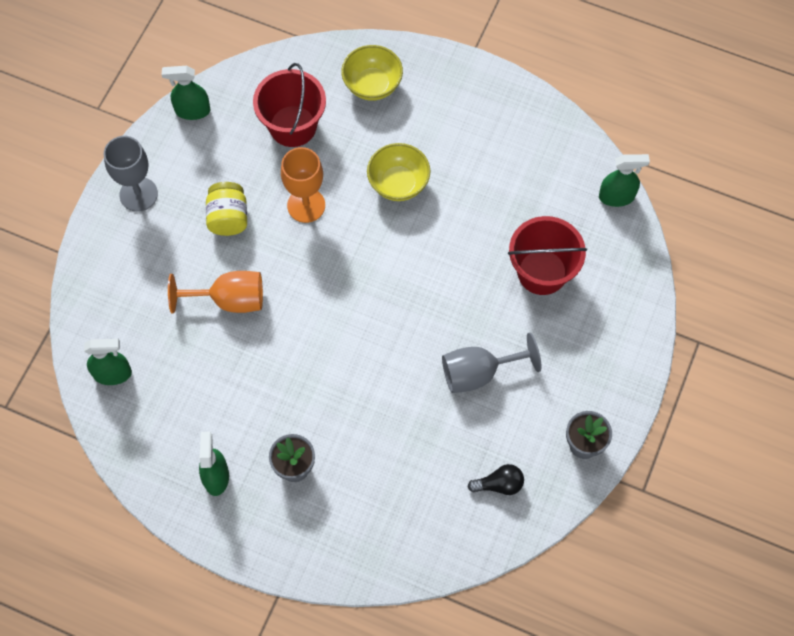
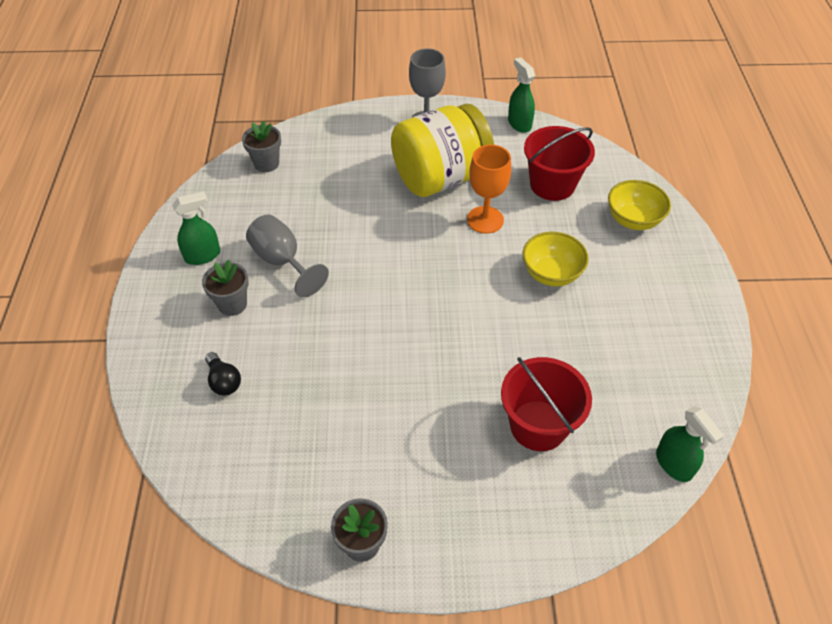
camera: 65 degrees right, 15 degrees down
green spray bottle [84,339,132,385] -> grey flower pot [242,121,281,172]
orange goblet [168,271,263,313] -> none
yellow jar [206,182,247,236] -> yellow jar [391,104,494,197], size x2.03
grey goblet [442,332,541,393] -> grey goblet moved to [246,214,329,297]
black light bulb [468,464,524,495] -> black light bulb moved to [205,352,241,395]

